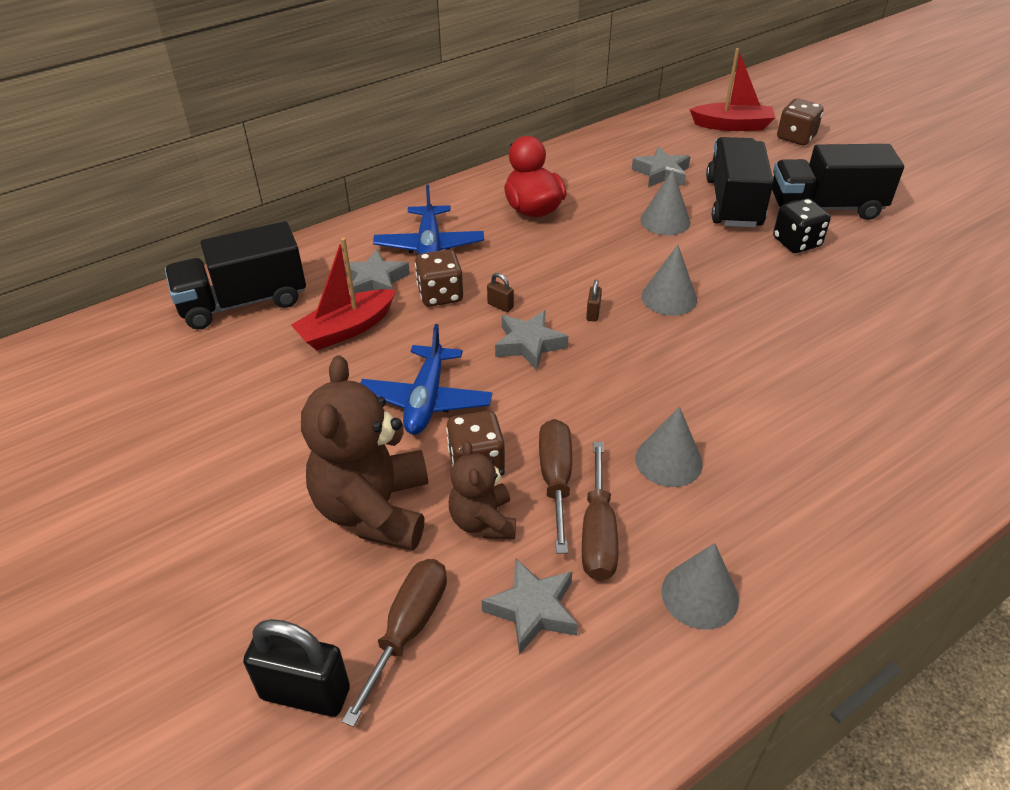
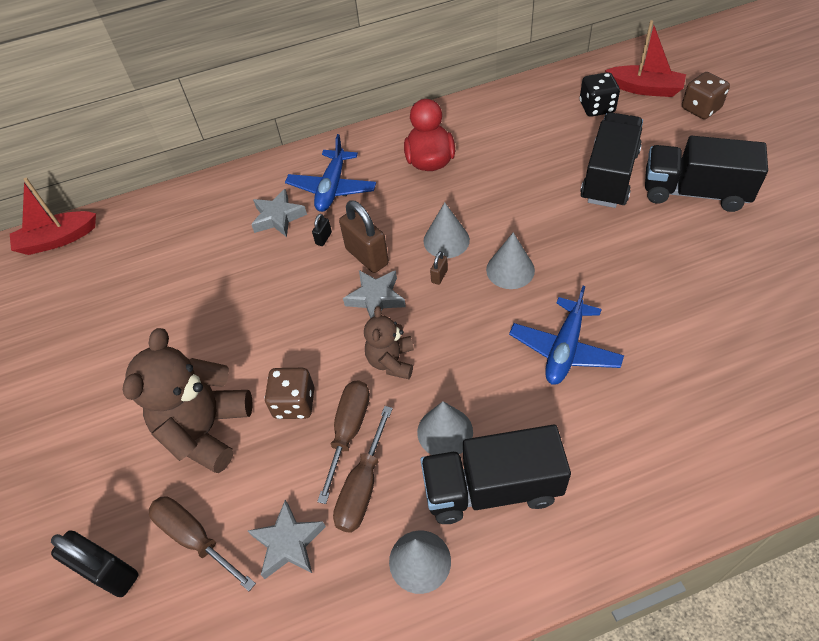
camera: 20 degrees right, 10 degrees up
black truck [165,221,306,330] -> black truck moved to [420,425,571,524]
red boat [291,237,396,350] -> red boat moved to [10,178,96,255]
brown screwdriver [342,559,447,727] -> brown screwdriver turned 90 degrees counterclockwise [149,496,256,591]
blue plane [361,324,493,435] -> blue plane moved to [509,286,624,385]
brown dice [415,249,463,307] -> black padlock [312,214,332,246]
brown teddy bear [449,441,516,539] -> brown teddy bear moved to [364,306,414,379]
brown padlock [487,273,514,312] -> brown padlock [339,200,389,273], size x2.23
grey star [632,147,691,187] -> none
grey cone [640,170,690,235] -> grey cone moved to [424,203,470,258]
black dice [773,198,831,253] -> black dice moved to [580,72,620,117]

